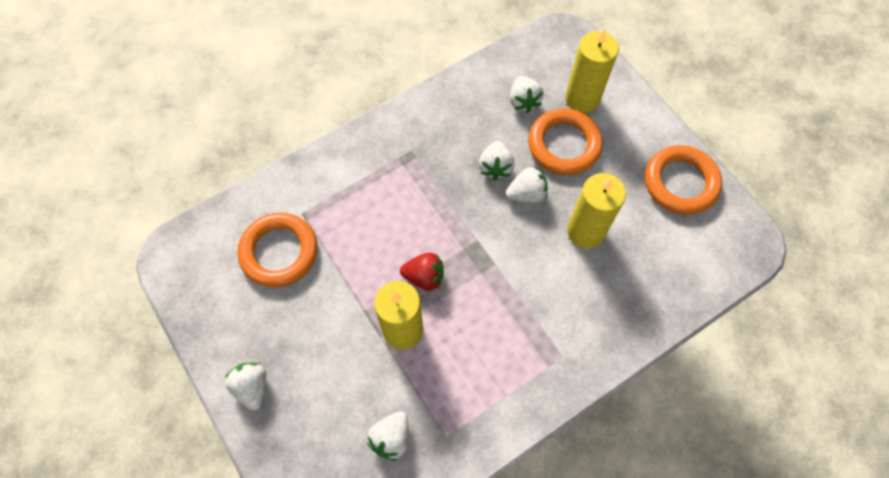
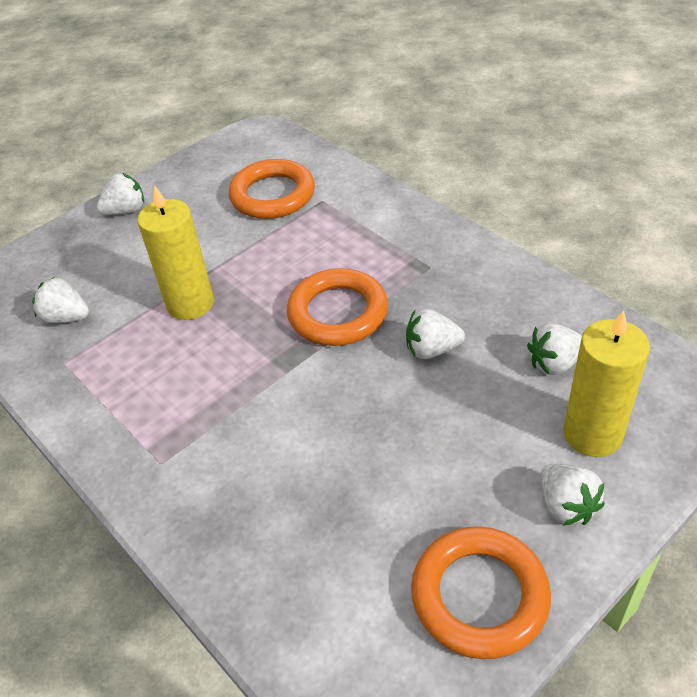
camera: 85 degrees right, 20 degrees down
red strawberry [400,252,444,291] -> none
white strawberry [506,166,548,203] -> white strawberry moved to [541,464,605,526]
orange ring [528,108,603,175] -> orange ring moved to [287,268,388,346]
yellow candle [567,173,626,248] -> none

